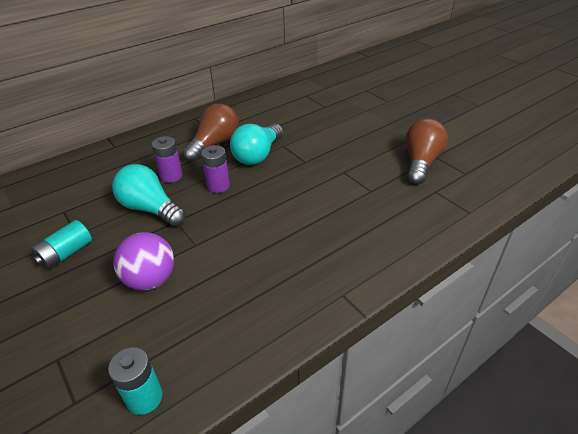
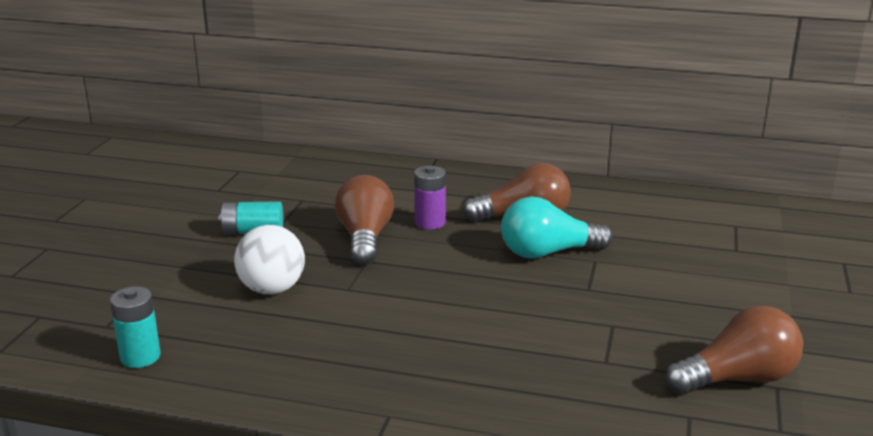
camera: 50 degrees right, 15 degrees down
turquoise light bulb [112,164,186,227] -> brown light bulb [335,175,394,265]
purple ball [113,232,174,290] -> white ball [234,225,305,294]
purple battery [201,145,230,193] -> none

